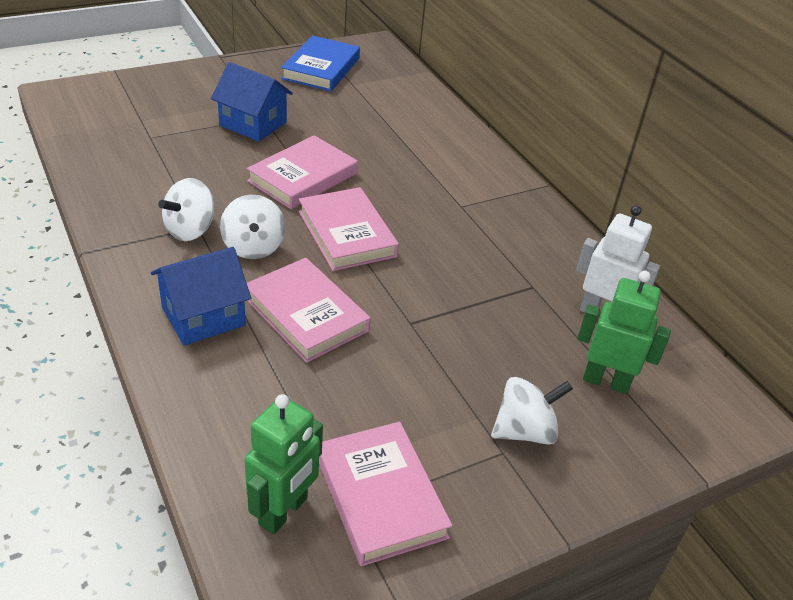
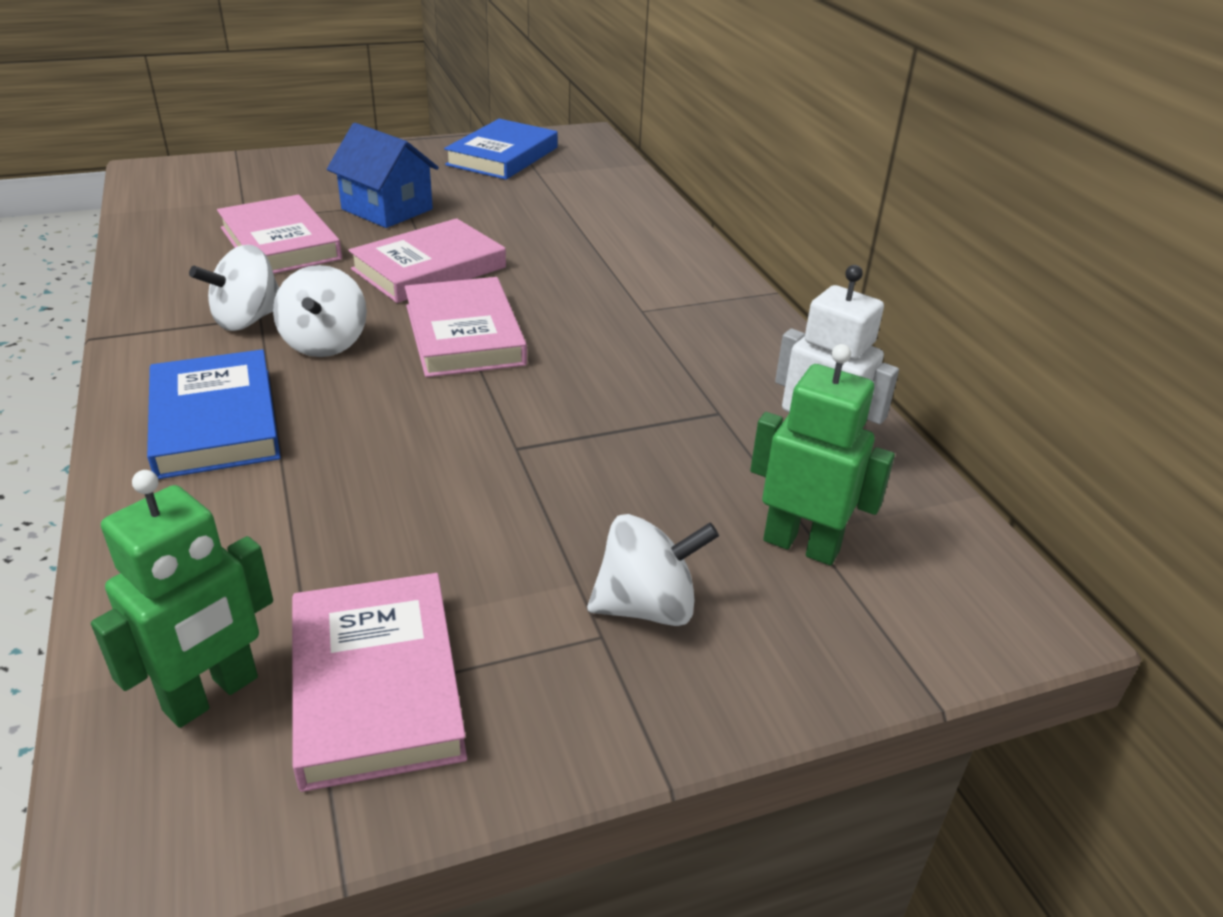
camera: 10 degrees right, 5 degrees down
blue house [151,247,251,346] -> blue book [147,349,281,479]
pink book [247,258,371,363] -> pink book moved to [217,195,342,274]

